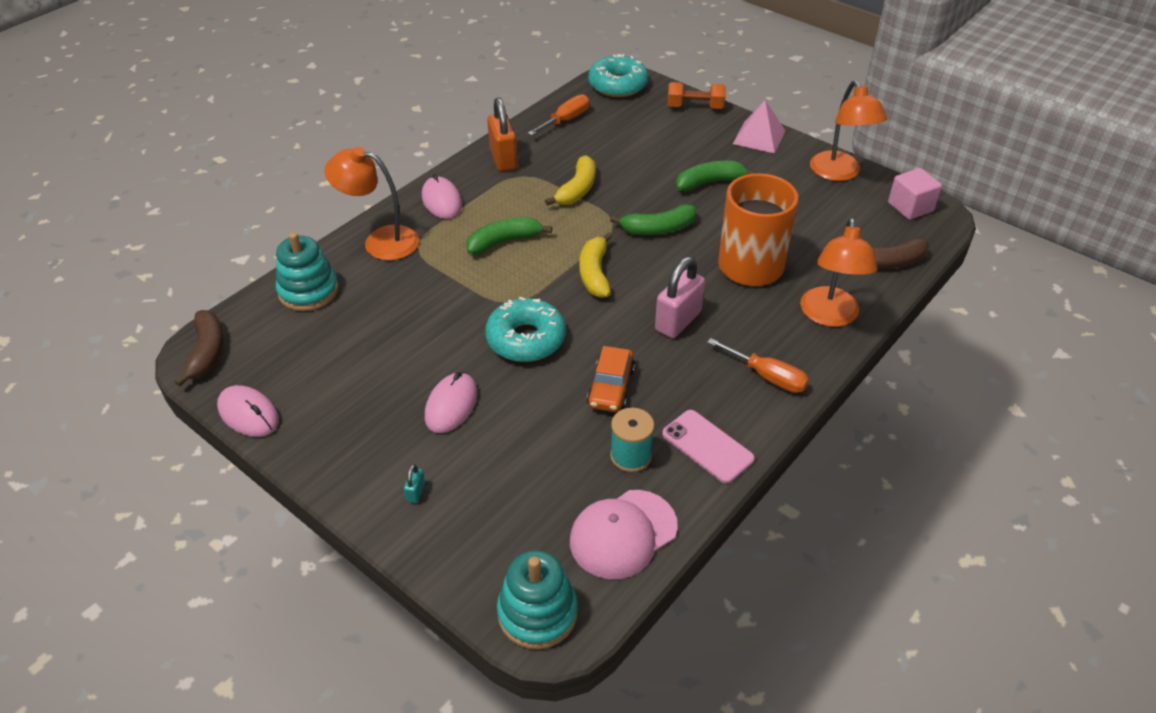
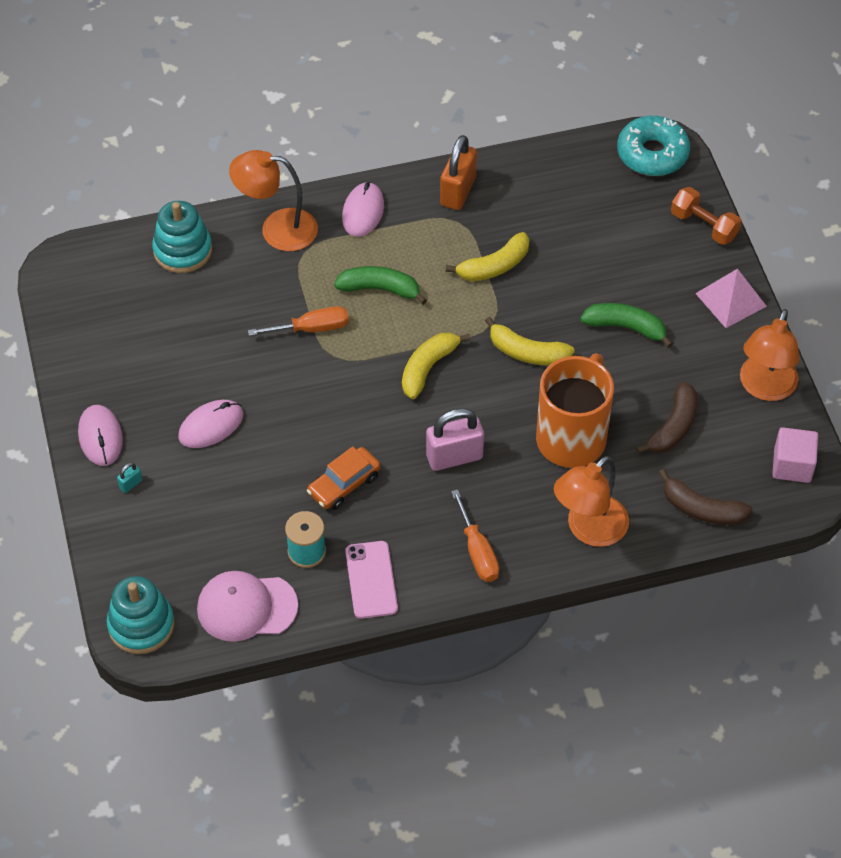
camera: 35 degrees right, 10 degrees up
brown banana [175,310,224,387] -> brown banana moved to [636,381,697,454]
pink mouse [217,385,279,437] -> pink mouse moved to [78,405,123,466]
orange lamp [324,147,419,261] -> orange lamp turned 45 degrees counterclockwise [229,150,318,251]
turquoise donut [485,297,566,362] -> none
orange screwdriver [528,94,590,136] -> orange screwdriver moved to [248,306,349,336]
green banana [610,204,697,235] -> yellow banana [485,317,575,365]

